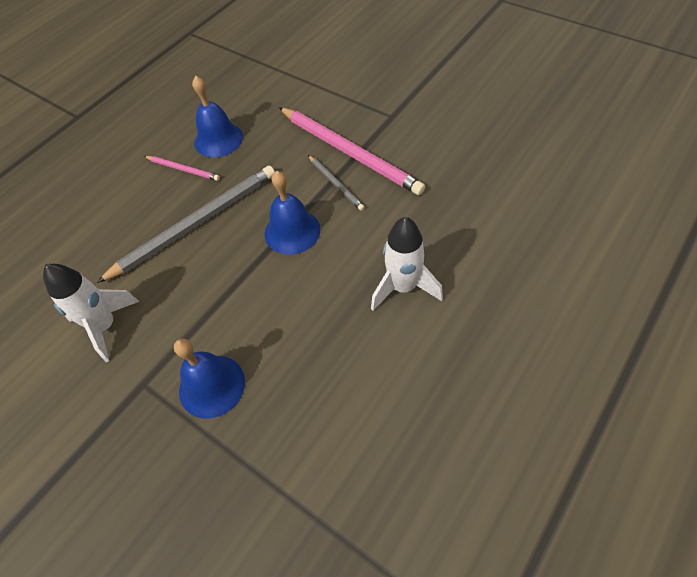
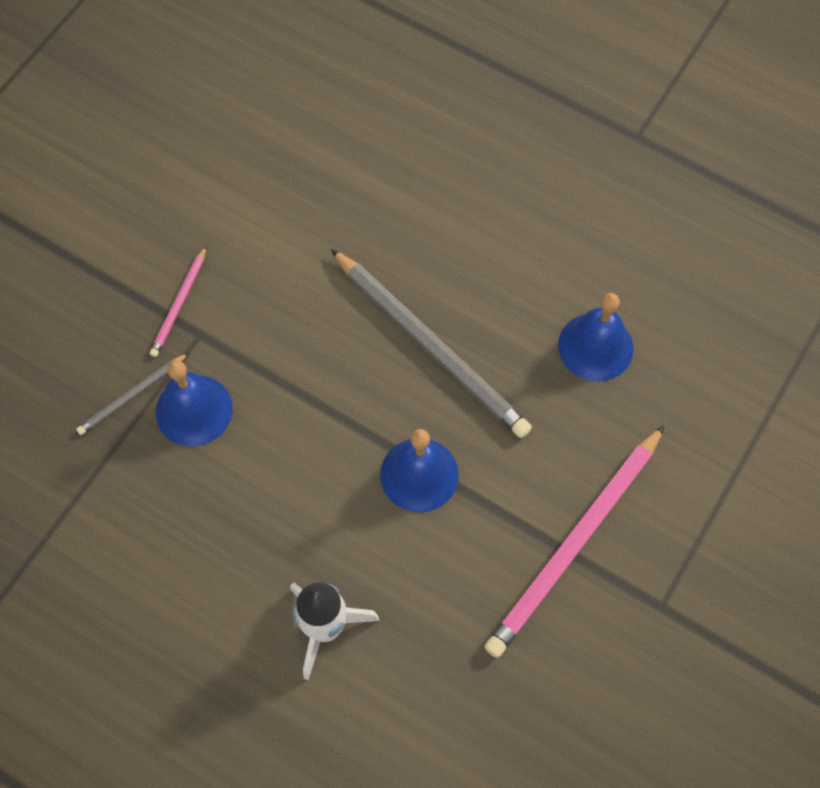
camera: 80 degrees right, 10 degrees up
white rocket [43,264,139,362] -> none
pink pencil [144,156,220,181] -> pink pencil moved to [150,246,207,357]
grey pencil [308,155,364,211] -> grey pencil moved to [76,353,189,435]

